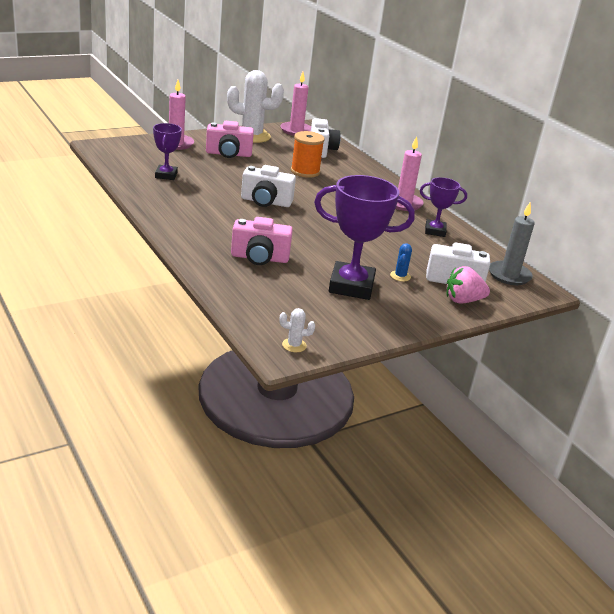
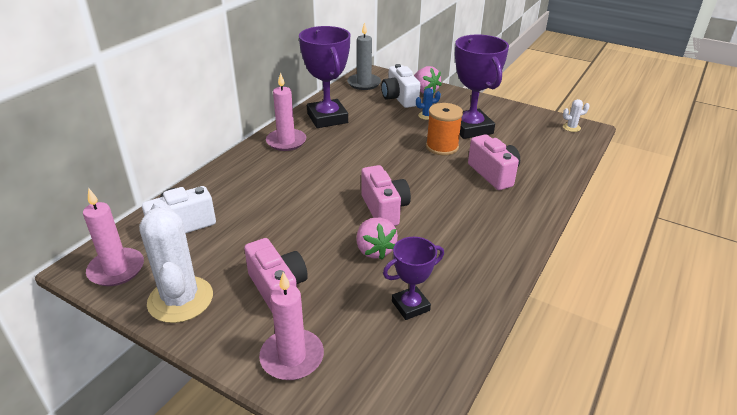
camera: 115 degrees left, 5 degrees up
white camera [241,165,296,207] -> pink camera [361,165,411,226]
white cactus [279,308,315,352] -> white cactus turned 75 degrees counterclockwise [563,99,589,132]
orange spool [291,131,325,178] -> orange spool moved to [426,103,463,155]
purple trophy [420,177,467,237] -> purple trophy [299,26,350,128], size x1.78
none -> pink strawberry [356,218,398,260]

